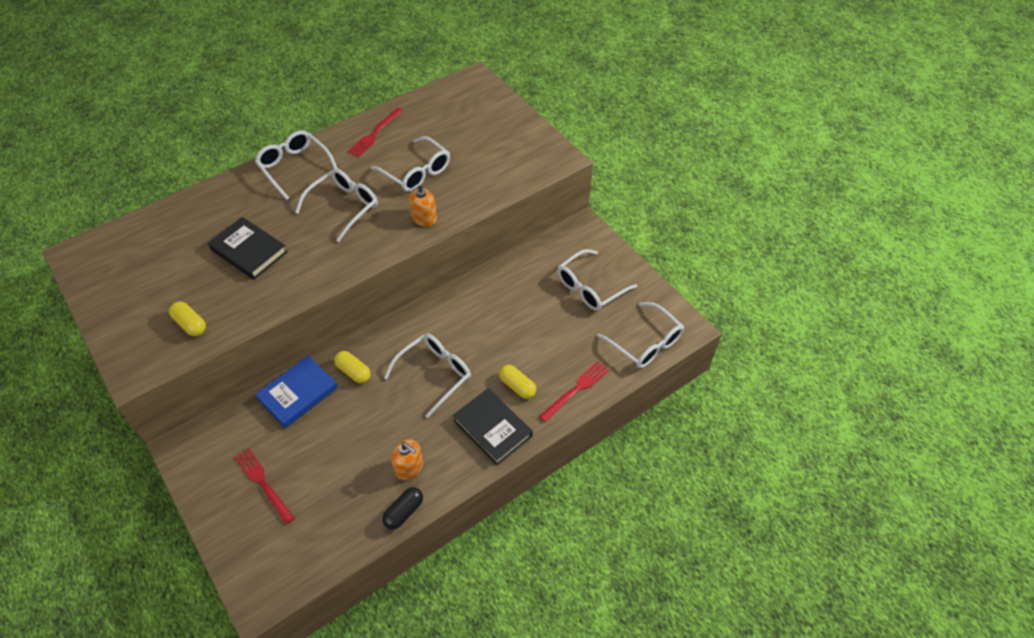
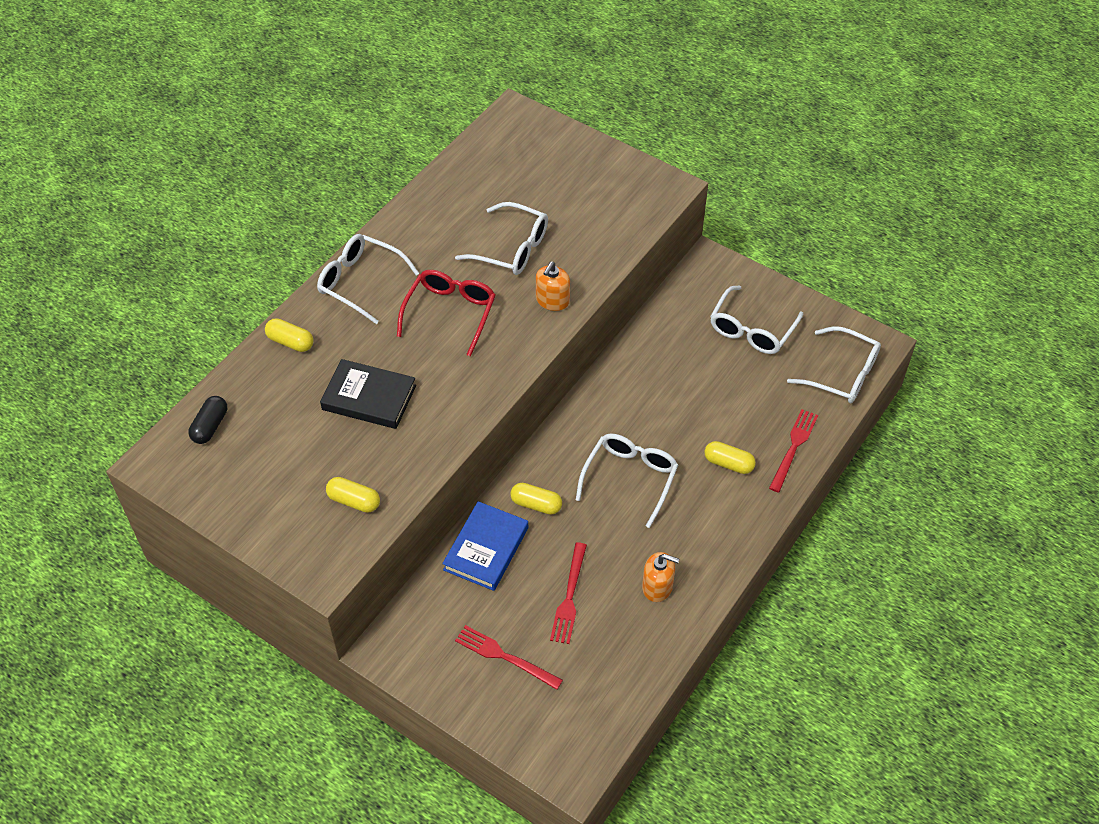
camera: 20 degrees left, 0 degrees up
white glasses [295,168,378,242] -> red glasses [397,270,496,357]
red fork [348,107,403,157] -> red fork moved to [550,542,587,644]
black capsule [382,487,423,530] -> black capsule moved to [189,396,227,444]
black book [453,388,533,465] -> none
none -> yellow capsule [265,318,314,352]

